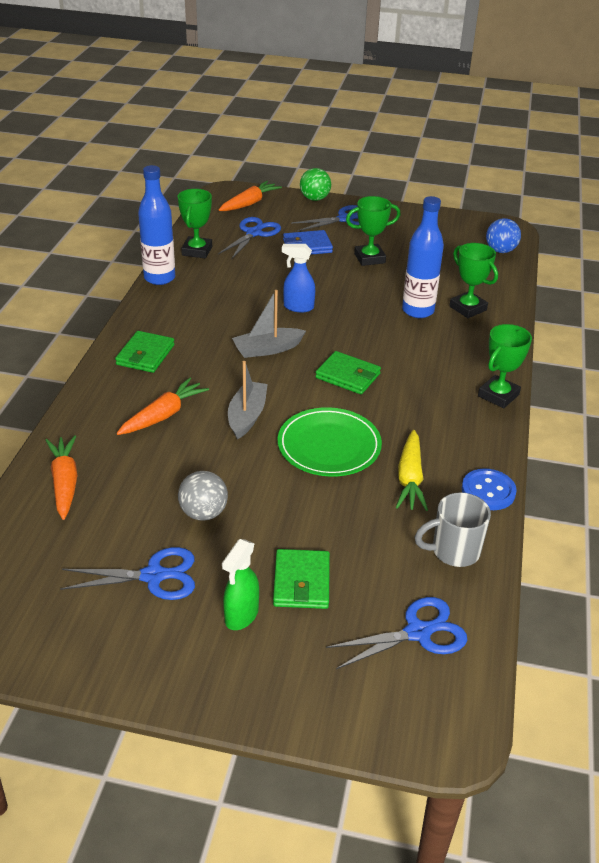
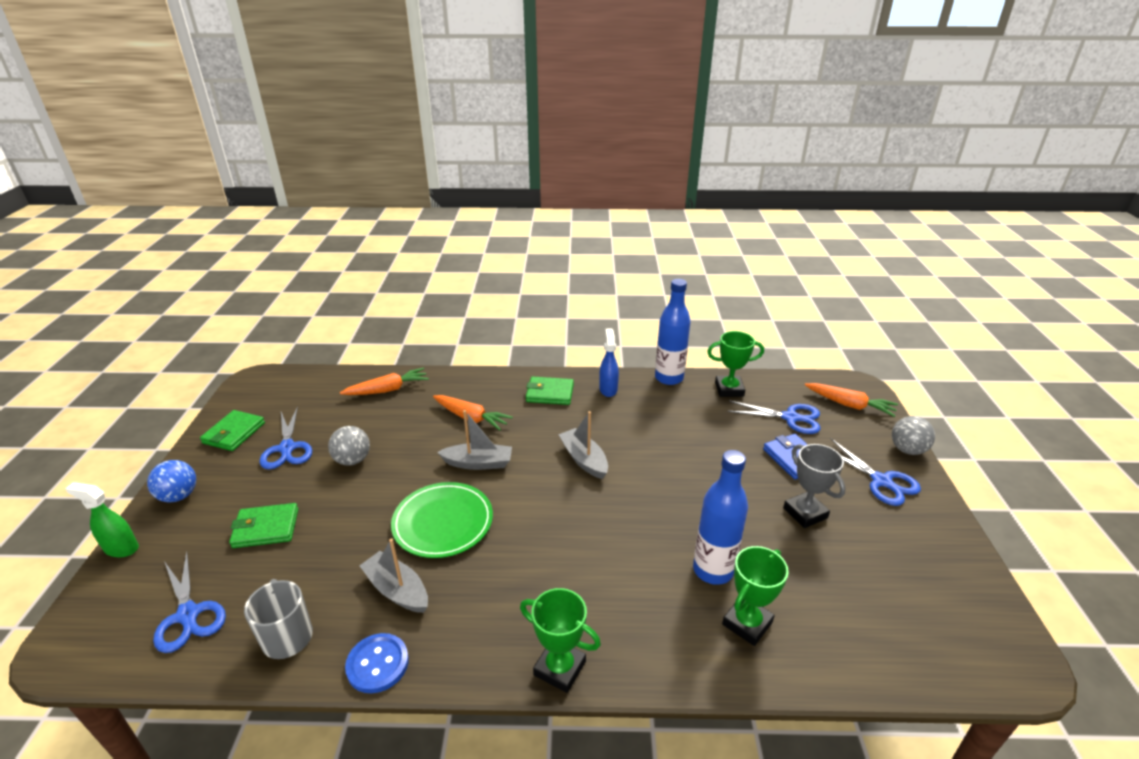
camera: 80 degrees right, 5 degrees down
green spray bottle [222,539,259,630] -> green spray bottle moved to [65,482,139,557]
blue spray bottle [282,244,315,312] -> blue spray bottle moved to [599,329,619,397]
green ball [300,168,331,201] -> grey ball [892,416,935,455]
green wallet [315,351,381,394] -> green wallet moved to [200,410,265,451]
green trophy [346,196,401,266] -> grey trophy [783,444,846,528]
yellow carrot [396,430,428,511] -> grey boat [359,539,428,613]
blue ball [486,218,521,253] -> blue ball moved to [147,460,196,503]

